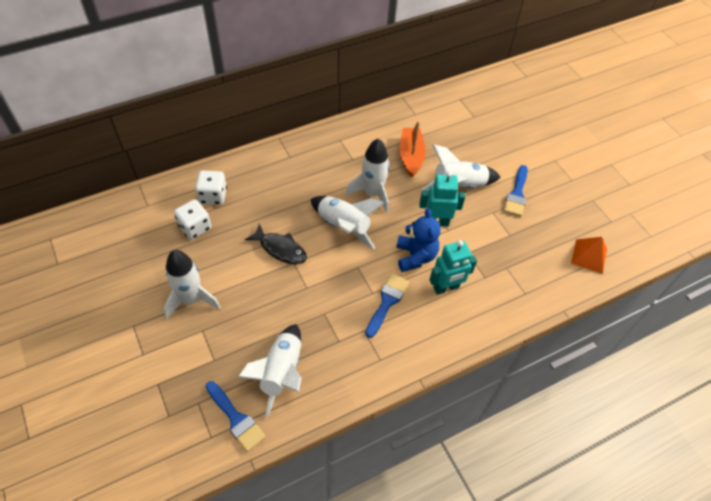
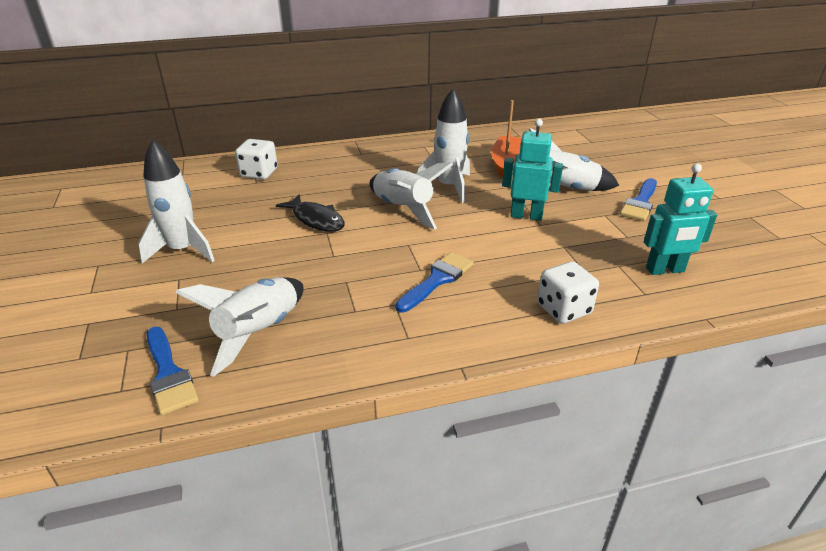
camera: 15 degrees right, 20 degrees down
white dice [174,199,212,240] -> white dice moved to [537,261,599,324]
blue teddy bear [396,208,441,272] -> none
turquoise robot [429,240,477,295] -> turquoise robot moved to [644,164,717,275]
orange pyramid [571,237,607,274] -> none

